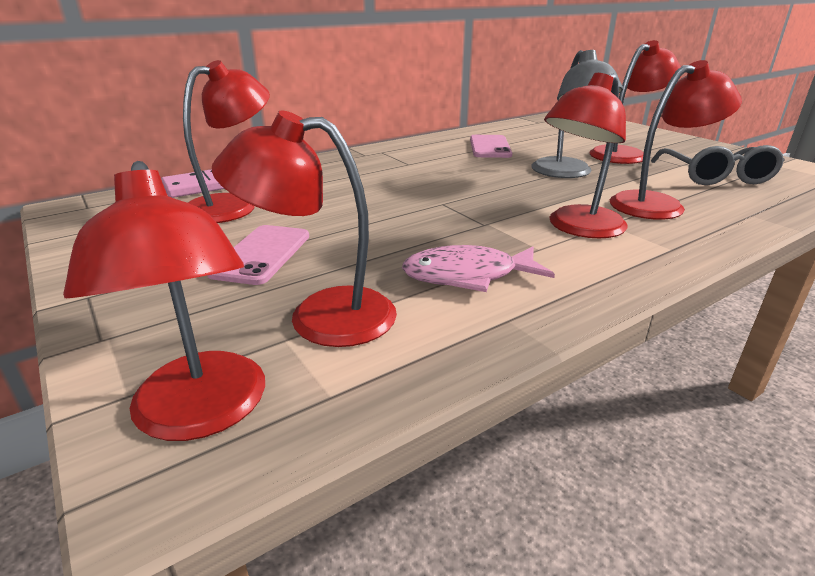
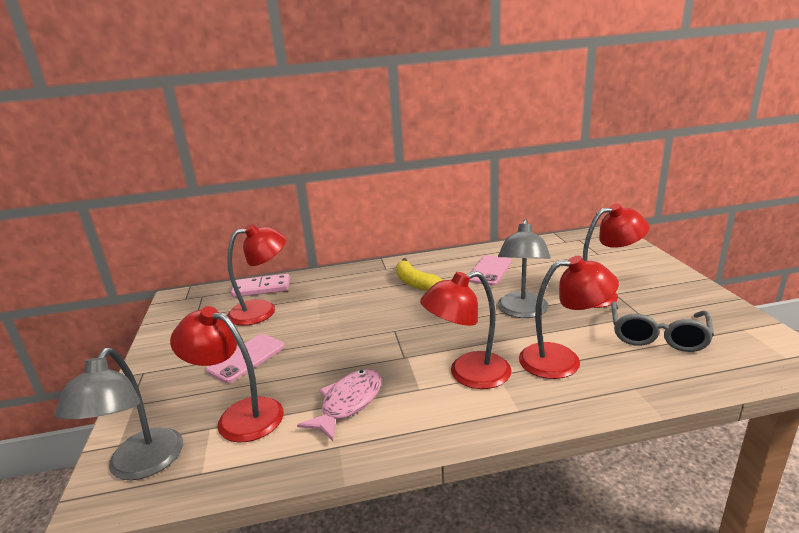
camera: 25 degrees right, 5 degrees down
red lamp [63,161,265,441] -> grey lamp [54,348,183,480]
pink fish [402,245,555,292] -> pink fish turned 105 degrees clockwise [297,369,382,441]
none -> yellow banana [396,258,443,291]

